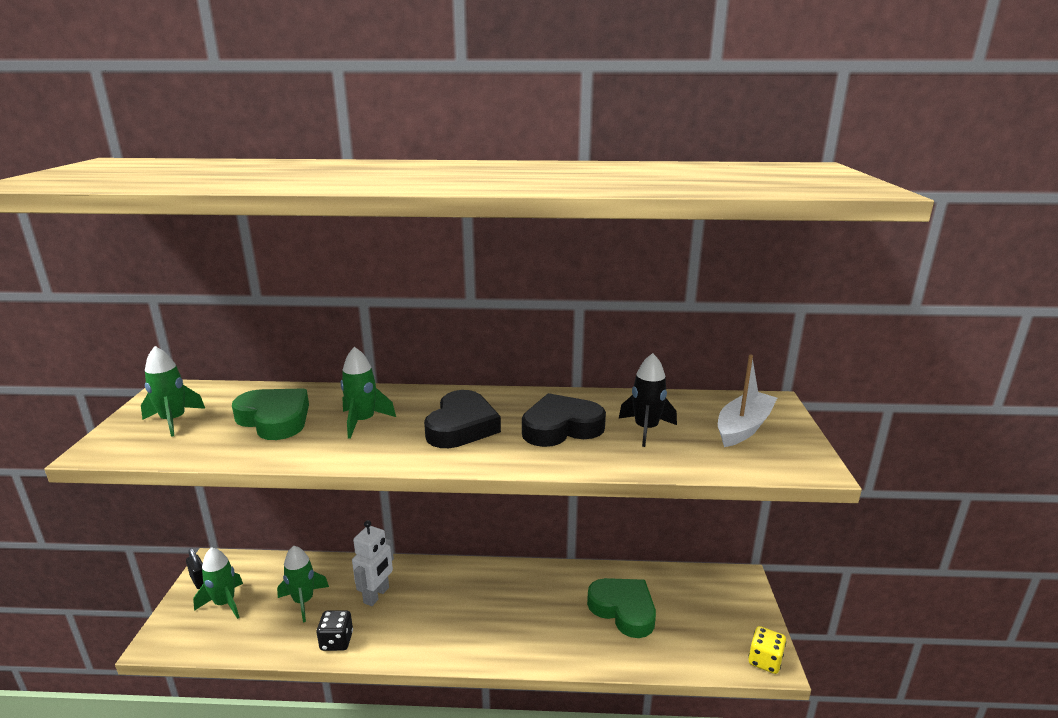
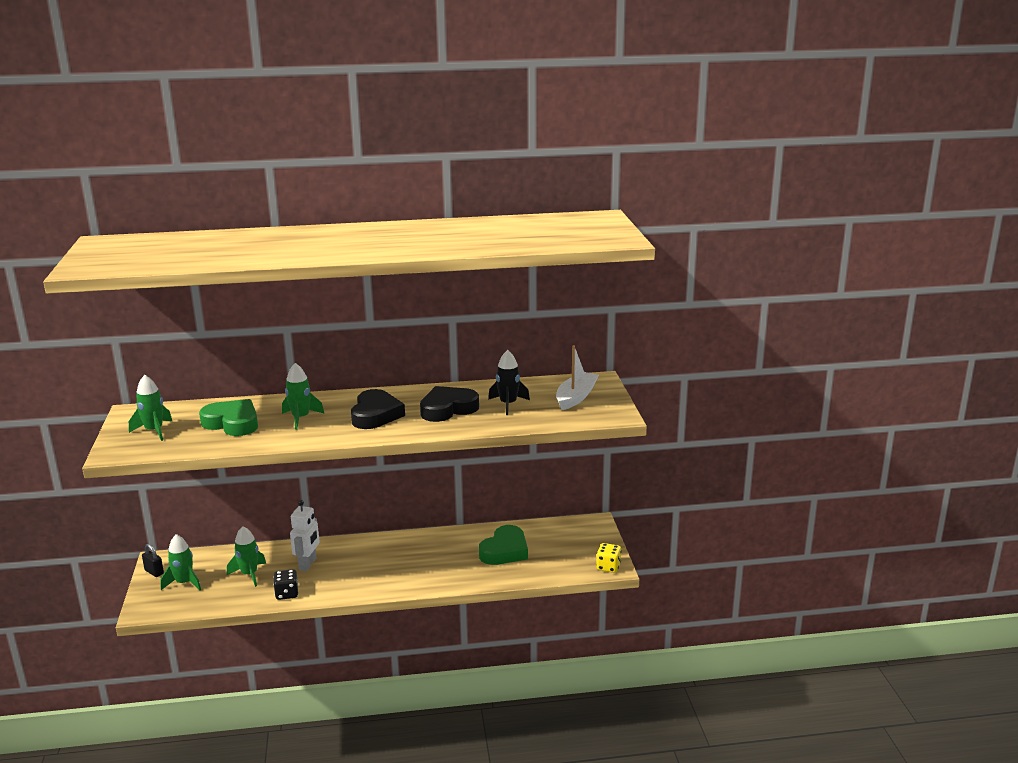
camera: 10 degrees left, 0 degrees up
green heart [587,578,656,638] -> green heart turned 90 degrees clockwise [479,525,528,565]

